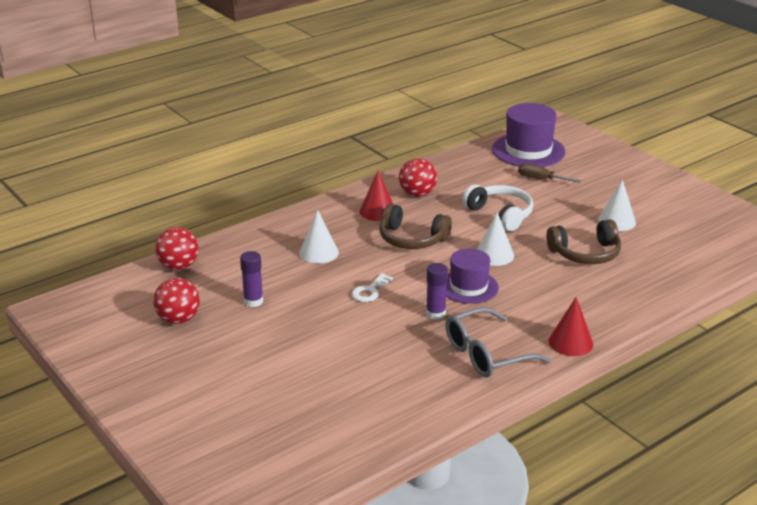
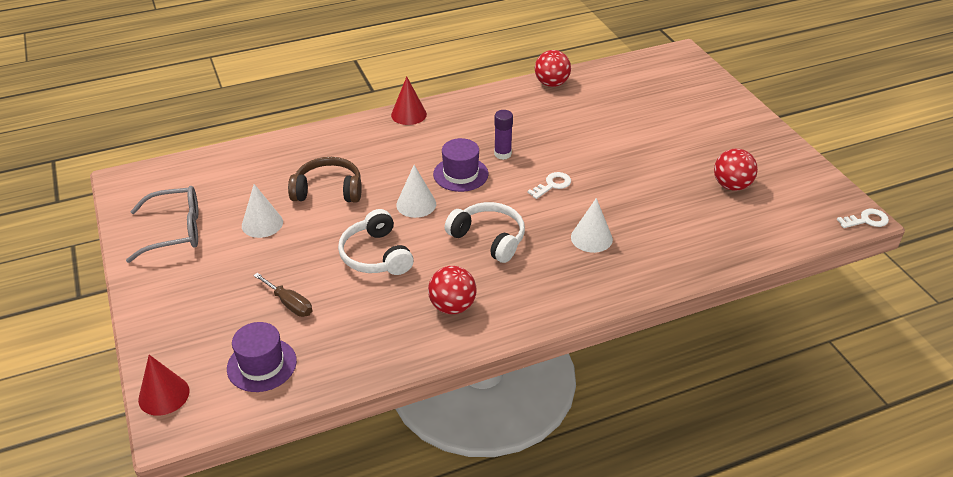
camera: 165 degrees left, 10 degrees up
red ball [155,227,199,270] -> red ball moved to [535,50,571,87]
purple glue stick [240,251,263,307] -> none
red cone [360,171,393,221] -> red cone moved to [138,355,189,416]
brown headphones [379,204,452,249] -> white headphones [445,202,525,263]
grey glasses [445,307,551,377] -> grey glasses moved to [126,186,198,263]
purple hat [492,103,565,167] -> purple hat [227,322,297,392], size x0.66
none -> white key [837,209,889,228]

